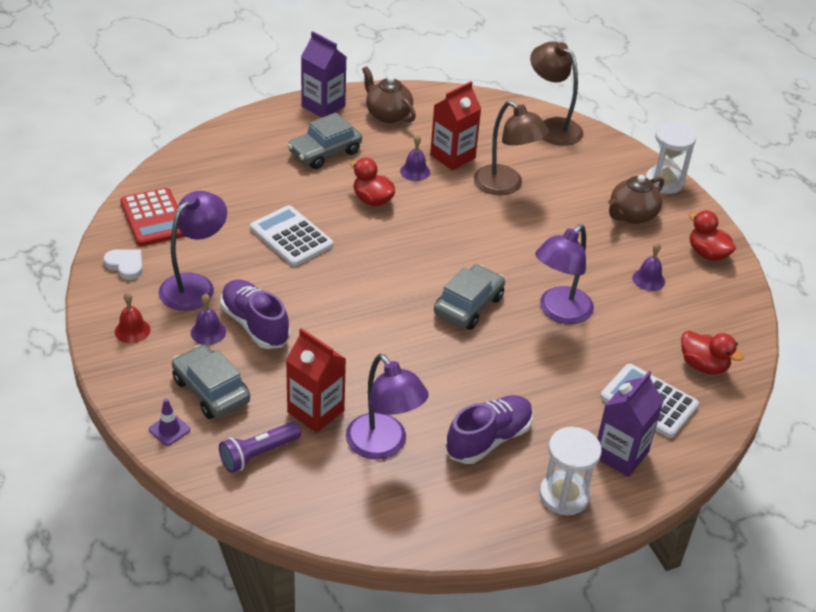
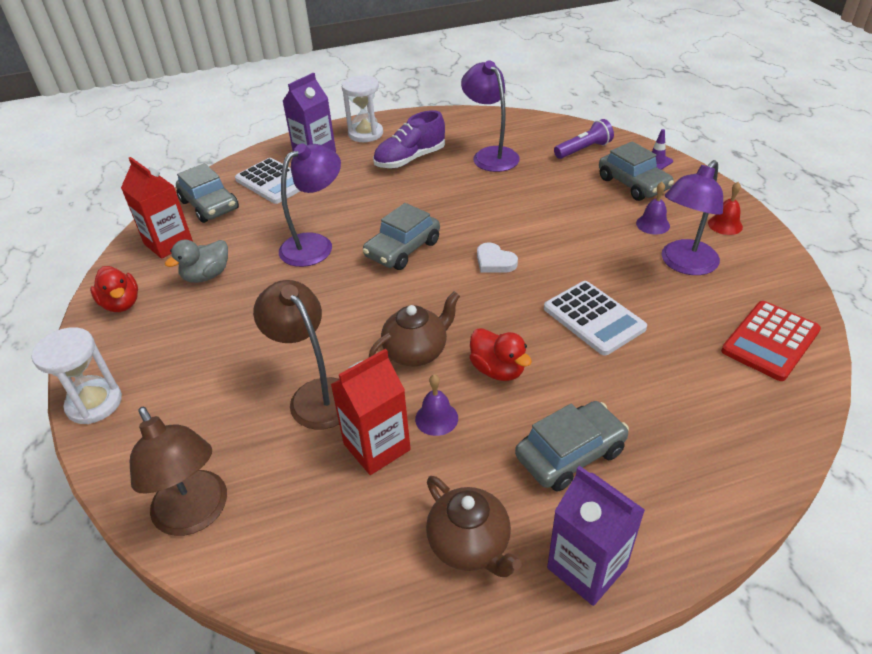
camera: 170 degrees left, 0 degrees up
white heart [104,249,143,280] -> white heart moved to [477,242,518,273]
red calculator [120,188,185,246] -> red calculator turned 120 degrees counterclockwise [721,301,821,381]
purple shoe [220,279,290,349] -> none
red carton [286,328,346,433] -> red carton moved to [121,157,193,259]
brown teapot [608,175,664,224] -> brown teapot moved to [369,291,460,367]
purple bell [632,243,665,291] -> grey duck [165,240,228,283]
red duck [681,330,744,375] -> grey car [176,163,239,223]

